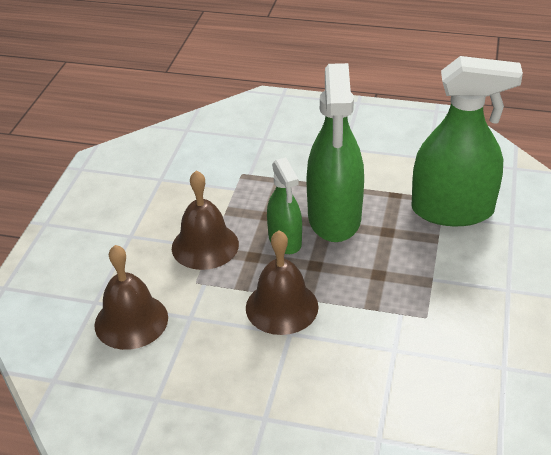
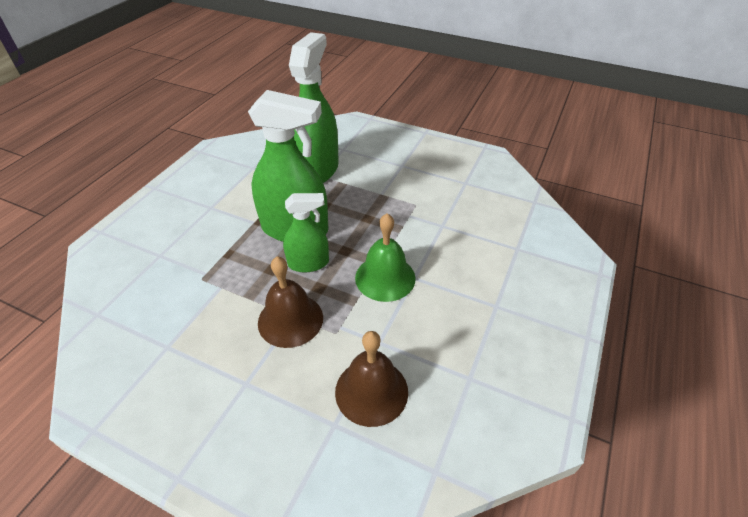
camera: 80 degrees left, 5 degrees up
brown bell [246,230,318,335] -> green bell [355,214,416,302]

